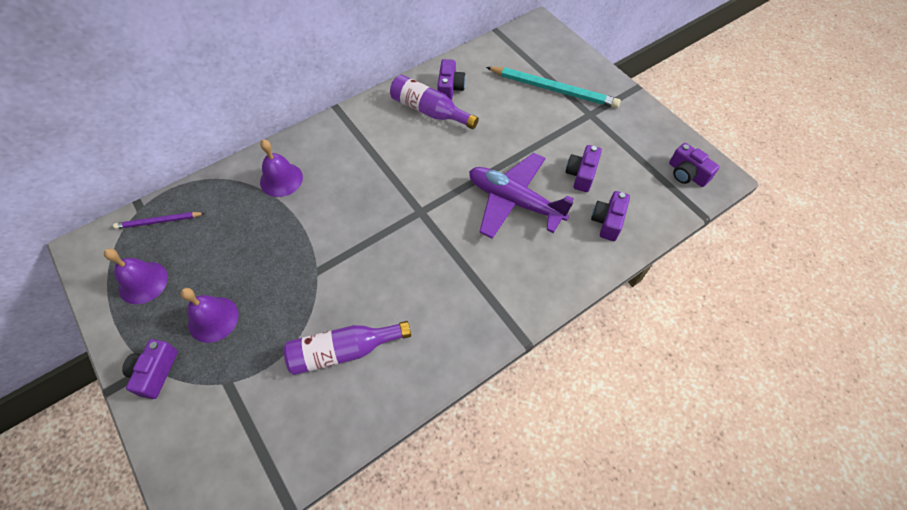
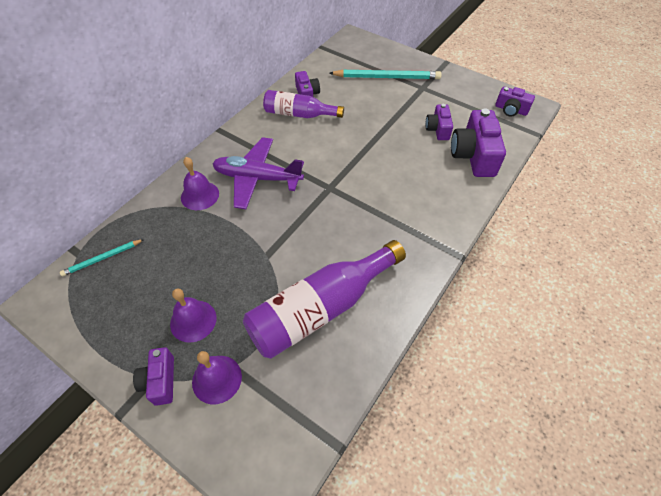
camera: 20 degrees left, 5 degrees down
purple bell [104,248,168,304] -> purple bell moved to [192,351,242,404]
purple pencil [113,212,205,229] -> turquoise pencil [60,239,144,276]
purple bottle [284,321,411,375] -> purple bottle [243,240,406,359], size x1.61
purple plane [469,153,574,239] -> purple plane moved to [213,137,304,209]
purple camera [591,191,630,241] -> purple camera [451,109,506,177], size x1.75

